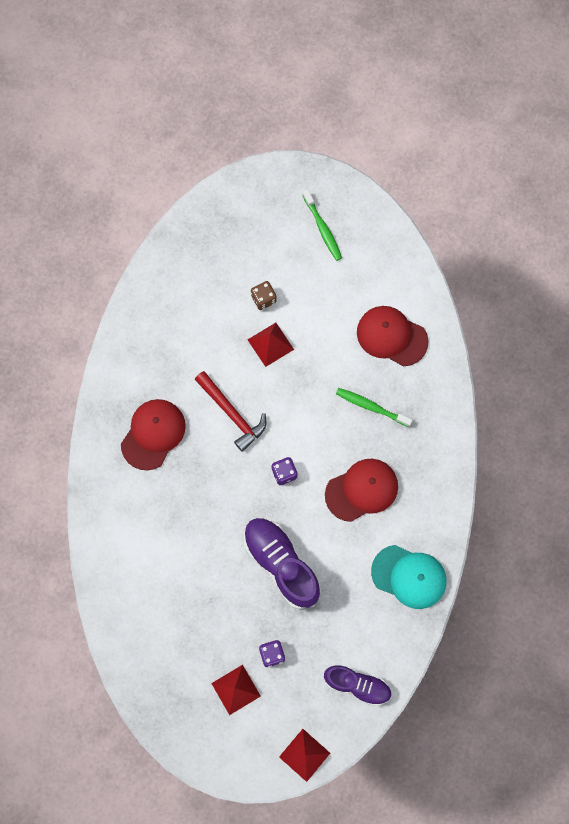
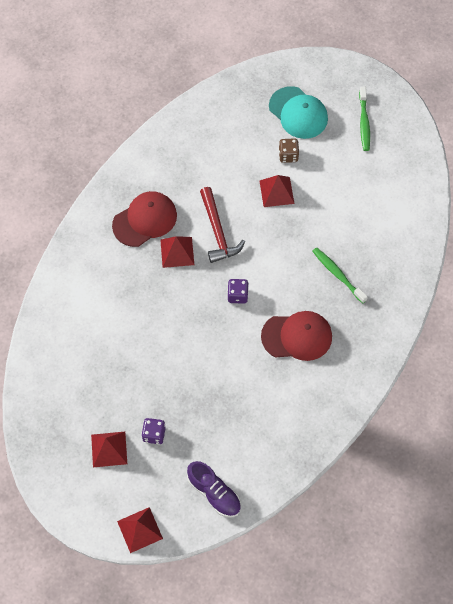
camera: 25 degrees right, 10 degrees down
purple shoe [244,517,321,609] -> none
red cap [357,306,428,366] -> none
turquoise cap [371,545,446,609] -> turquoise cap moved to [269,86,328,139]
none -> red pyramid [160,236,194,268]

